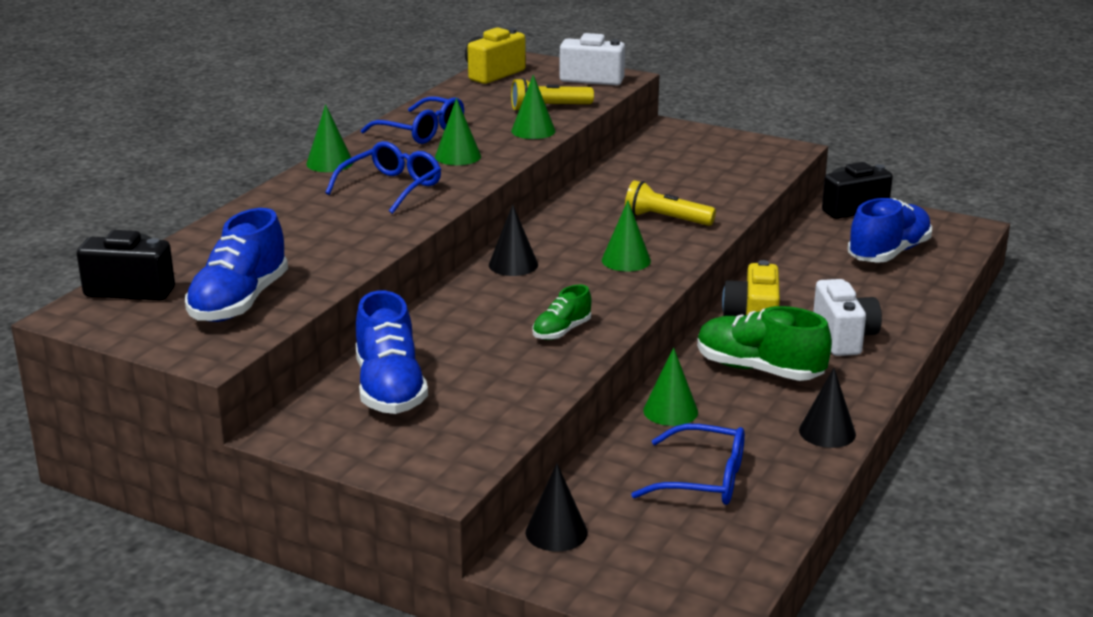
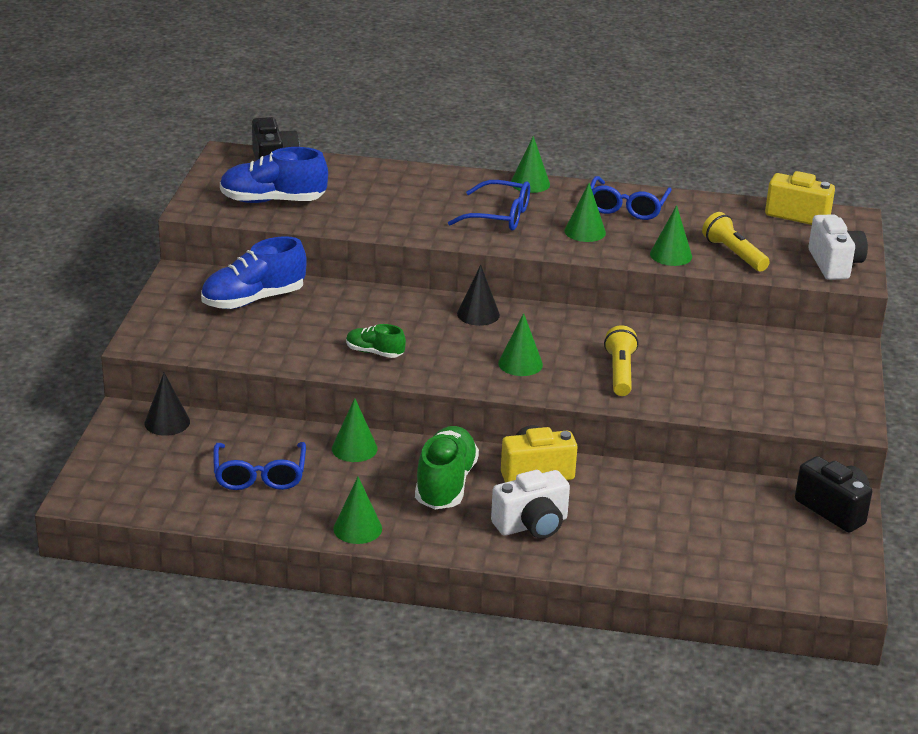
camera: 70 degrees right, 5 degrees up
black cone [799,368,856,448] -> green cone [333,477,382,544]
blue shoe [848,198,932,263] -> none

